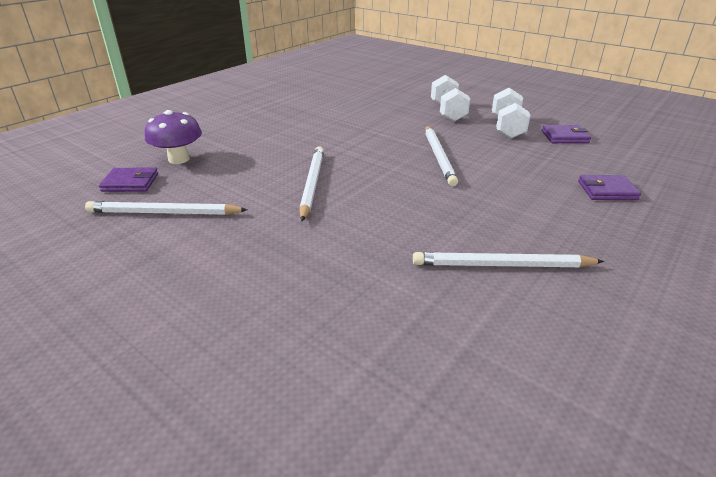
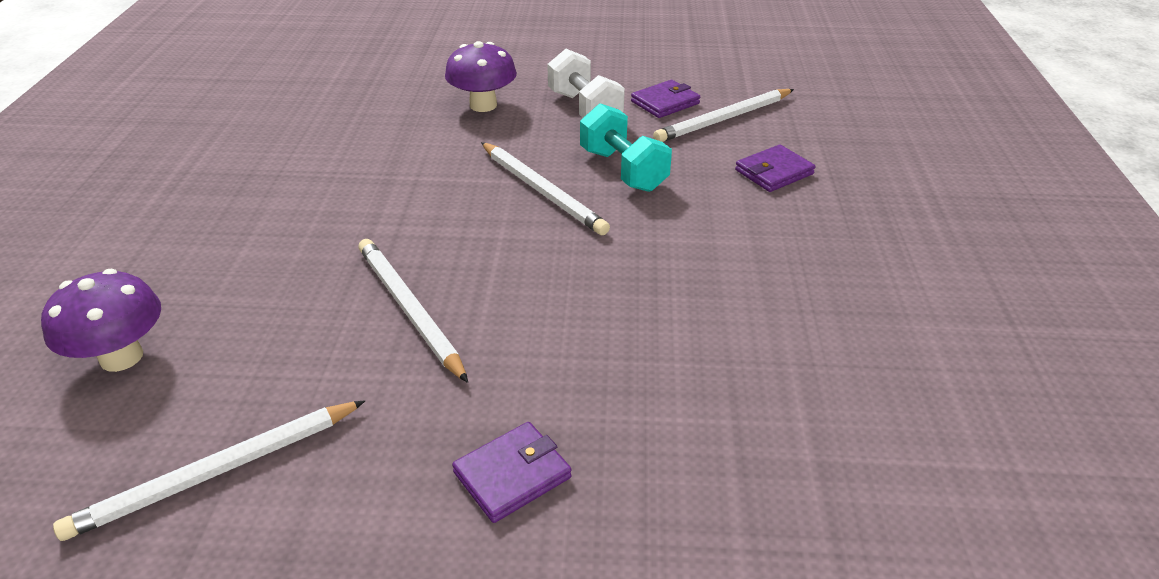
camera: 35 degrees left, 5 degrees up
purple wallet [99,167,158,192] -> purple wallet moved to [452,422,572,523]
white pencil [413,252,604,267] -> white pencil moved to [653,89,794,142]
white dumbbell [431,75,470,122] -> purple mushroom [445,41,517,112]
none -> turquoise dumbbell [580,103,672,192]

